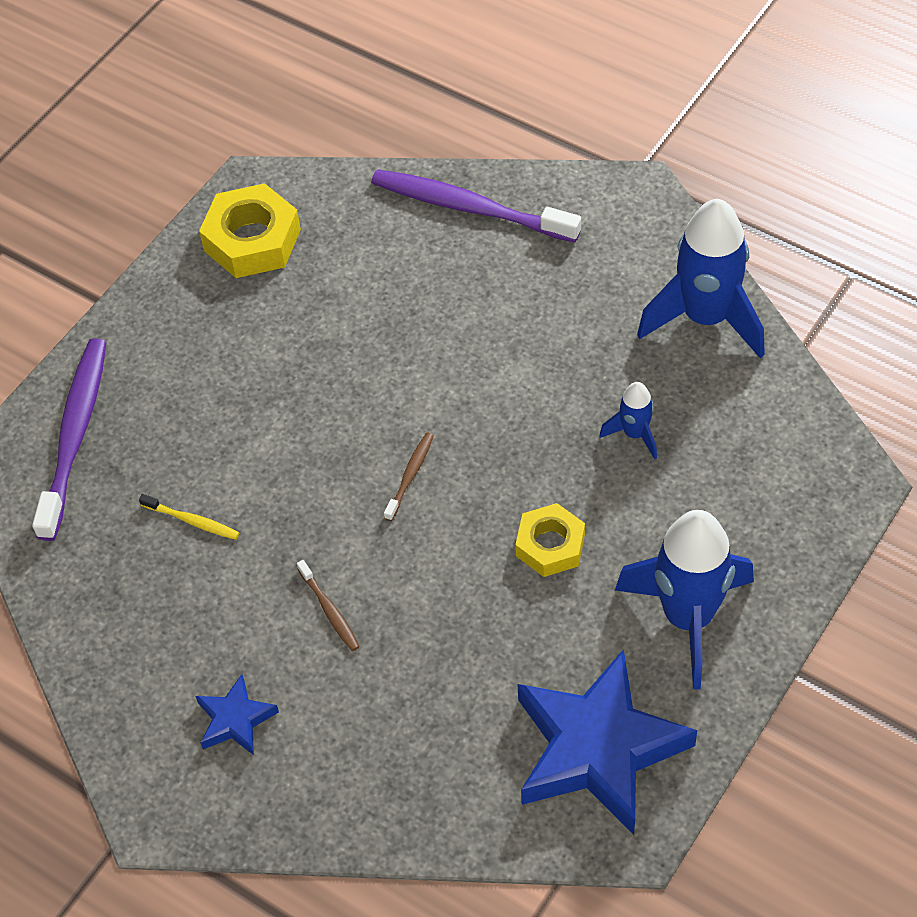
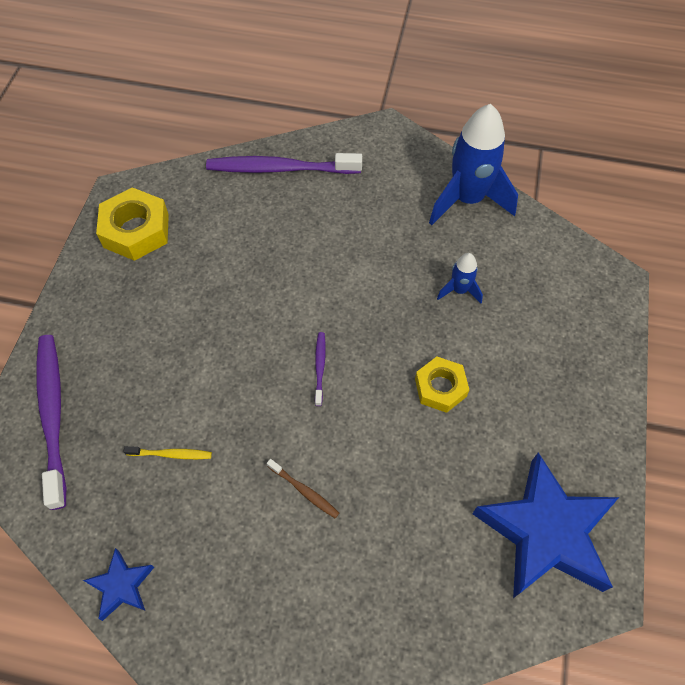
camera: 25 degrees left, 5 degrees up
blue star [195,674,279,755] -> blue star moved to [83,548,154,621]
brown toothbrush [384,433,434,521] -> purple toothbrush [315,332,326,406]
blue rocket [615,510,754,690] -> none

